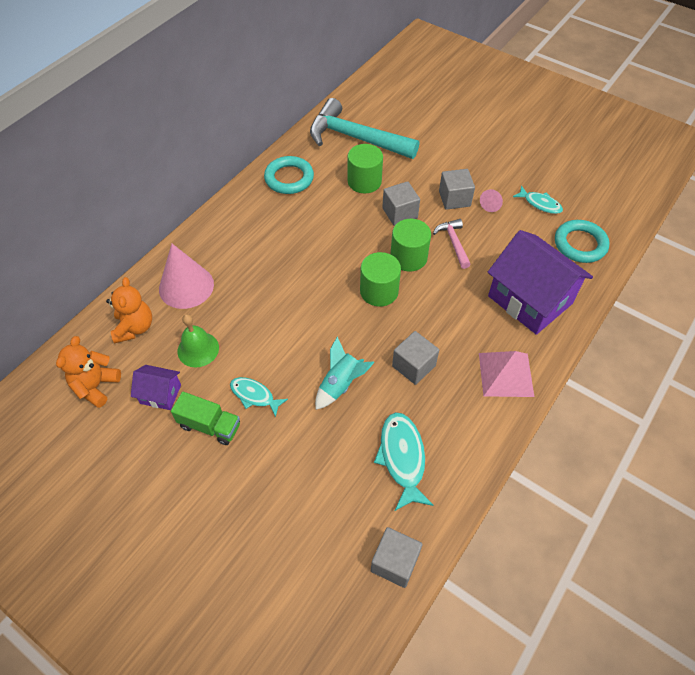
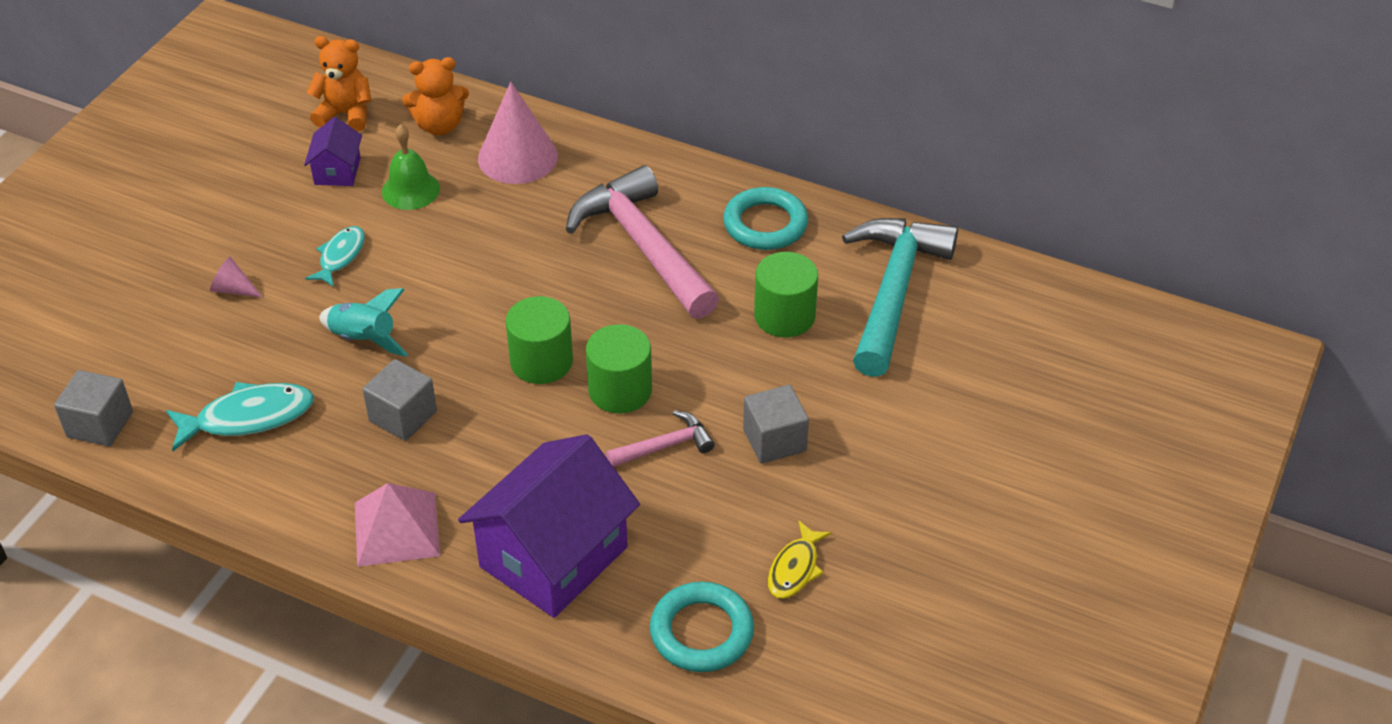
camera: 80 degrees right, 10 degrees down
green truck [171,392,240,445] -> none
grey cube [382,181,420,226] -> none
pink cone [480,189,503,212] -> pink cone moved to [210,257,263,298]
turquoise fish [513,186,563,214] -> yellow fish [768,520,832,599]
none -> pink hammer [566,165,719,319]

